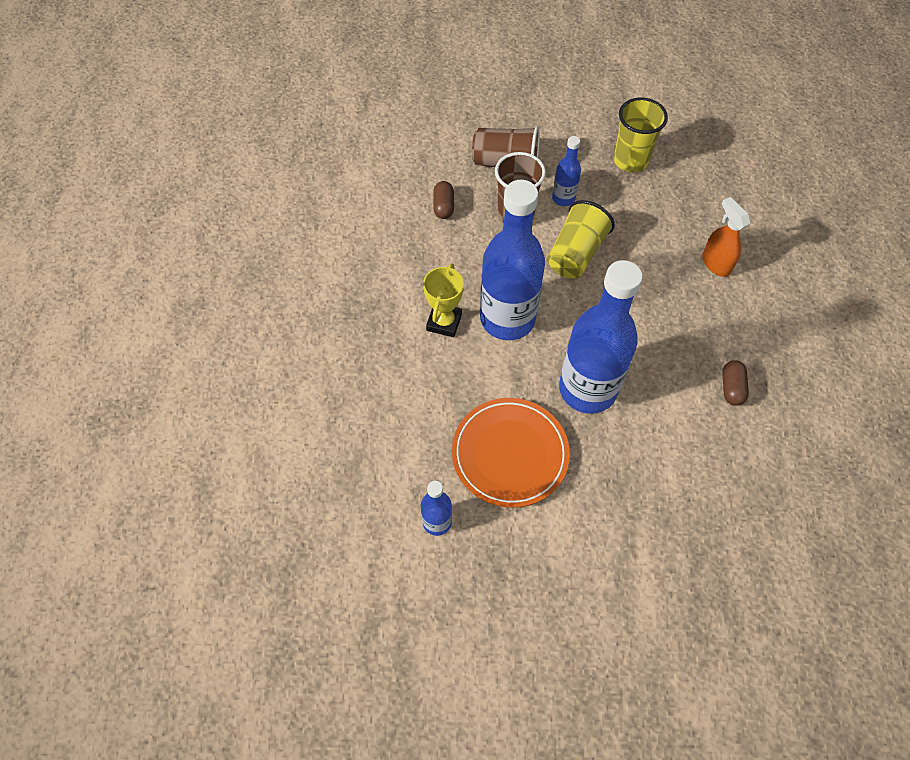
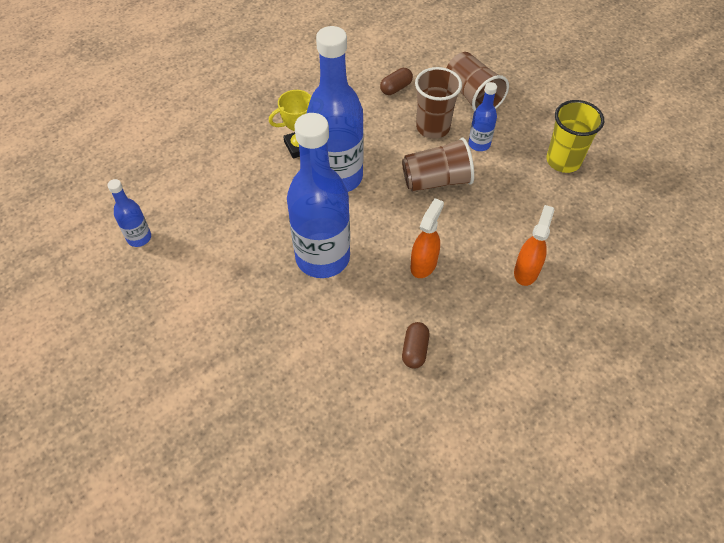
camera: 50 degrees right, 5 degrees down
orange plate [452,398,570,508] -> none
yellow cup [547,200,615,278] -> brown cup [402,137,474,192]
brown capsule [722,360,749,406] -> brown capsule turned 45 degrees counterclockwise [402,322,429,368]
none -> orange spray bottle [410,198,444,278]

